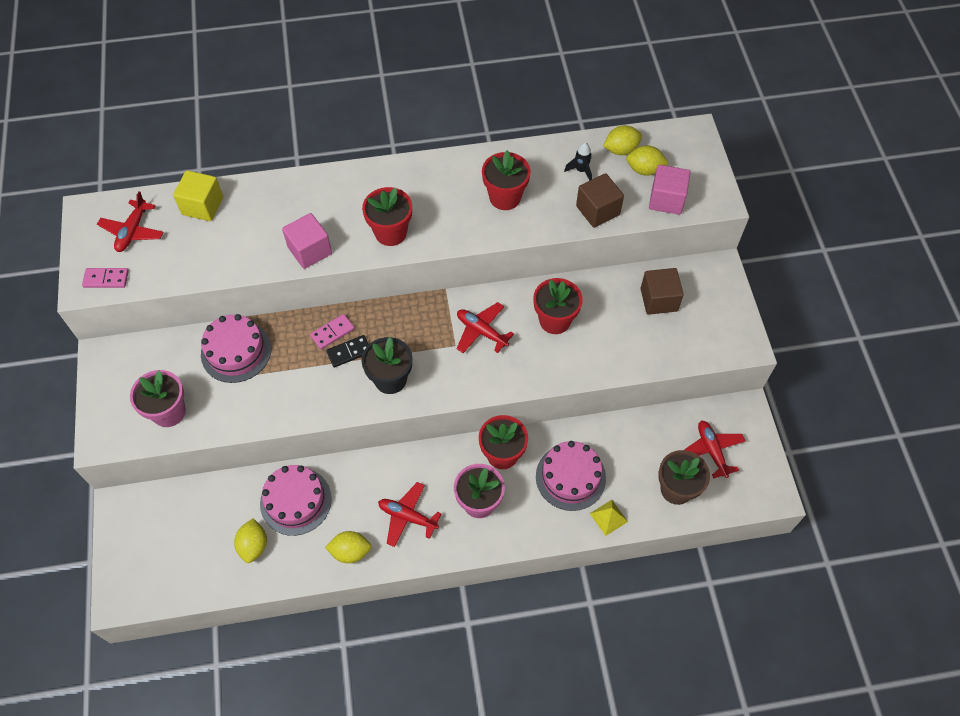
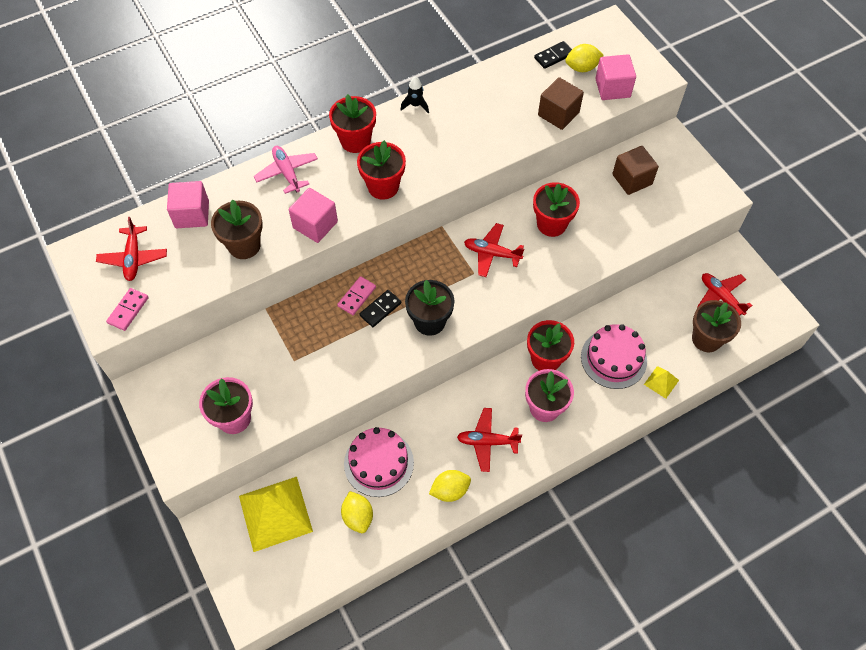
camera: 20 degrees left, 0 degrees up
pink domino [82,268,129,288] -> pink domino turned 45 degrees counterclockwise [106,288,149,331]
yellow cube [173,170,223,221] -> pink cube [167,181,209,228]
pink cake [201,314,271,383] -> none
red flower pot [482,150,531,210] -> red flower pot moved to [329,94,376,153]
black rocket [564,142,592,180] -> black rocket moved to [400,77,429,113]
yellow lemon [603,125,642,155] -> black domino [534,41,572,69]
none -> brown flower pot [211,199,263,259]
none -> yellow pyramid [239,477,313,552]
none -> pink plane [254,146,318,194]

